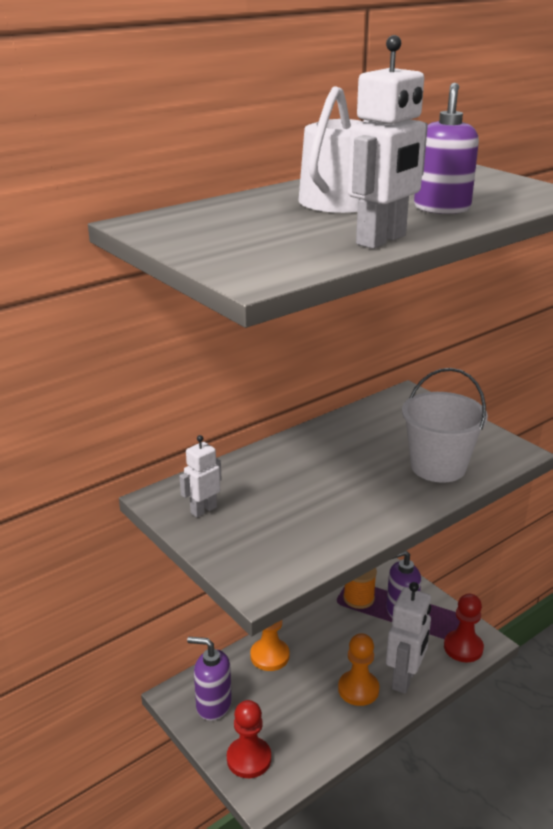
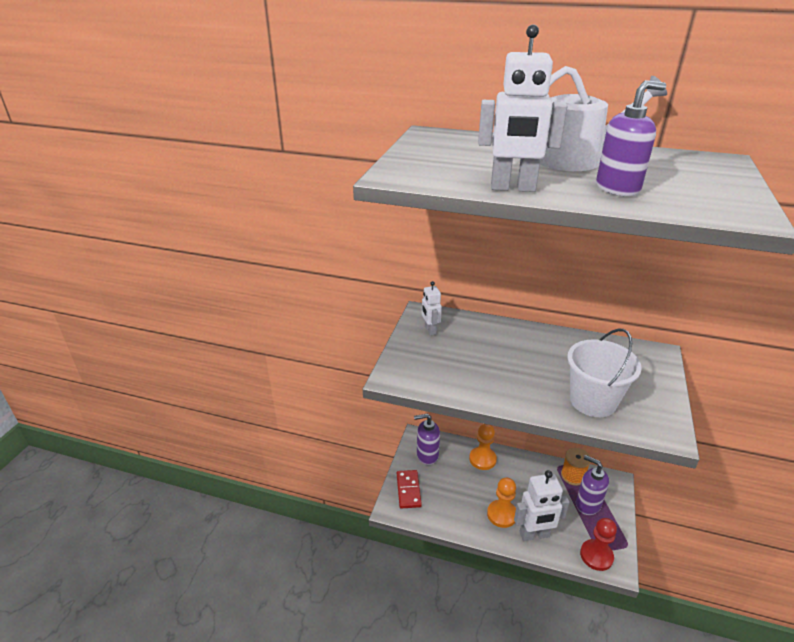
camera: 55 degrees right, 5 degrees up
white robot [180,435,222,518] -> white robot turned 120 degrees counterclockwise [422,281,442,336]
purple soap dispenser [187,637,232,721] -> purple soap dispenser turned 75 degrees counterclockwise [414,414,440,465]
red pawn [227,700,271,778] -> red domino [397,470,422,508]

